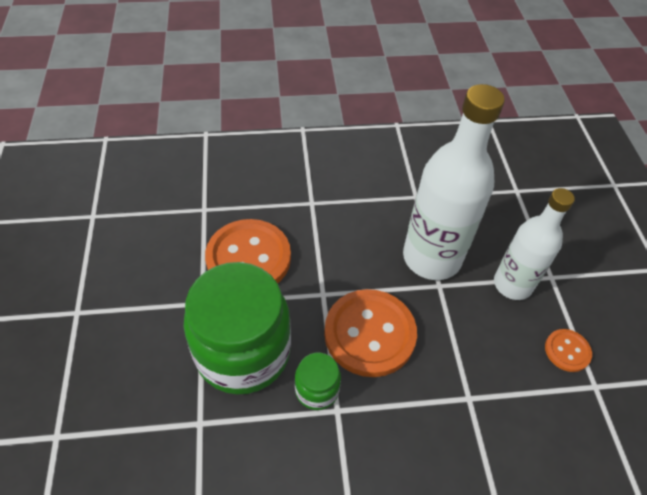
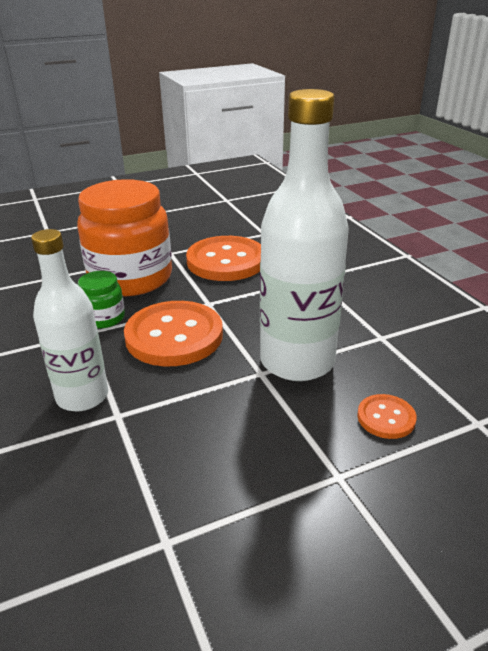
camera: 75 degrees right, 20 degrees down
green jar [184,262,291,395] -> orange jar [77,179,172,296]
white bottle [494,188,575,300] -> white bottle moved to [31,229,108,412]
orange button [545,329,592,372] -> orange button moved to [357,394,417,439]

